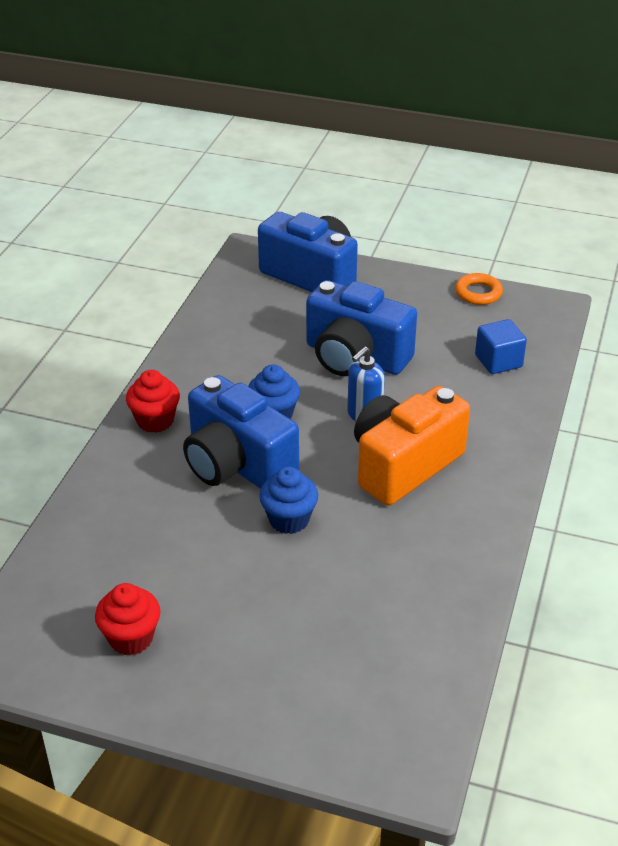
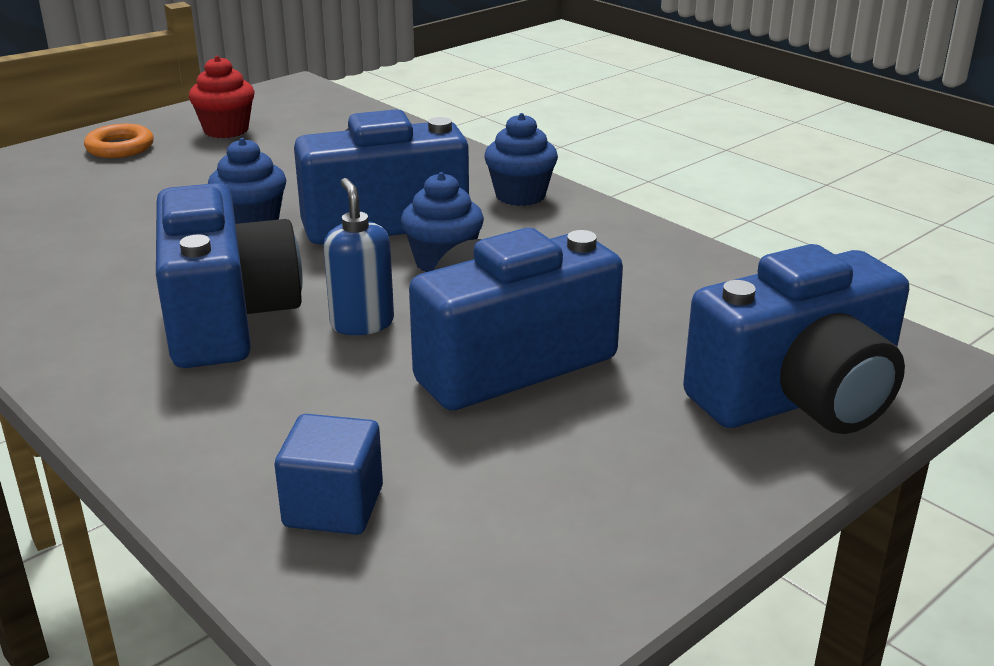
camera: 120 degrees right, 10 degrees down
red cupcake [126,370,180,433] -> blue cupcake [484,113,558,206]
orange camera [354,386,470,506] -> blue camera [156,183,303,368]
orange ring [455,273,503,305] -> orange ring moved to [84,124,154,158]

